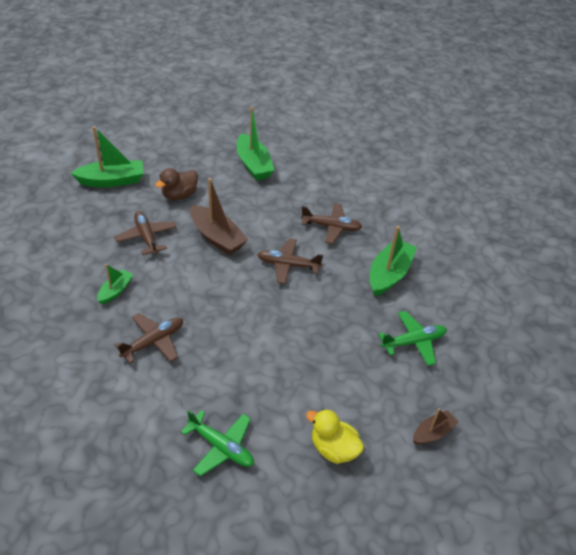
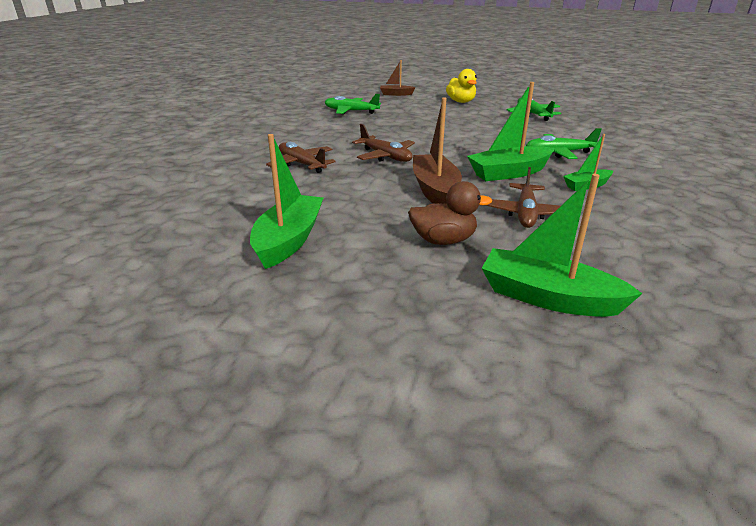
camera: 140 degrees left, 15 degrees down
brown plane [115,313,183,363] -> green plane [526,128,602,159]
green boat [370,226,417,296] -> green boat moved to [467,82,555,181]

